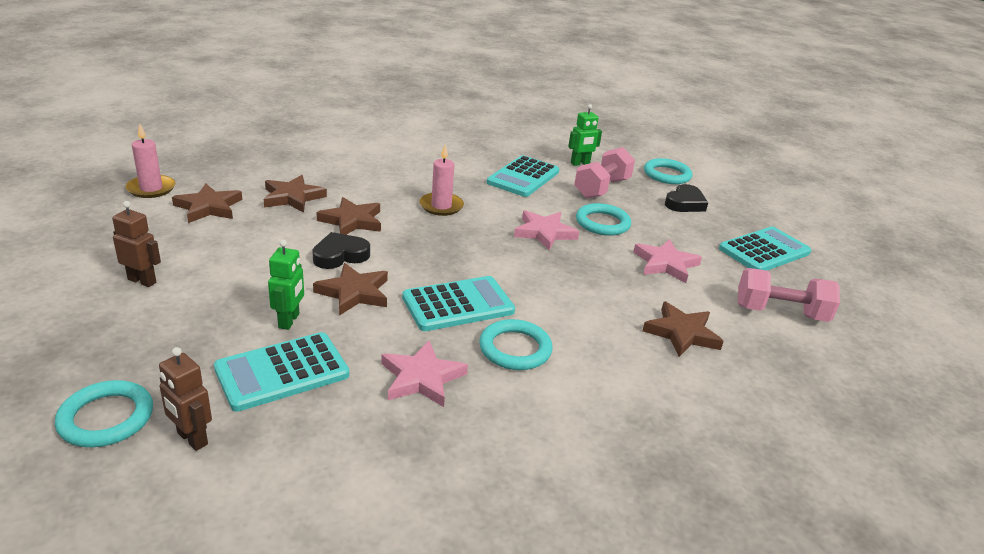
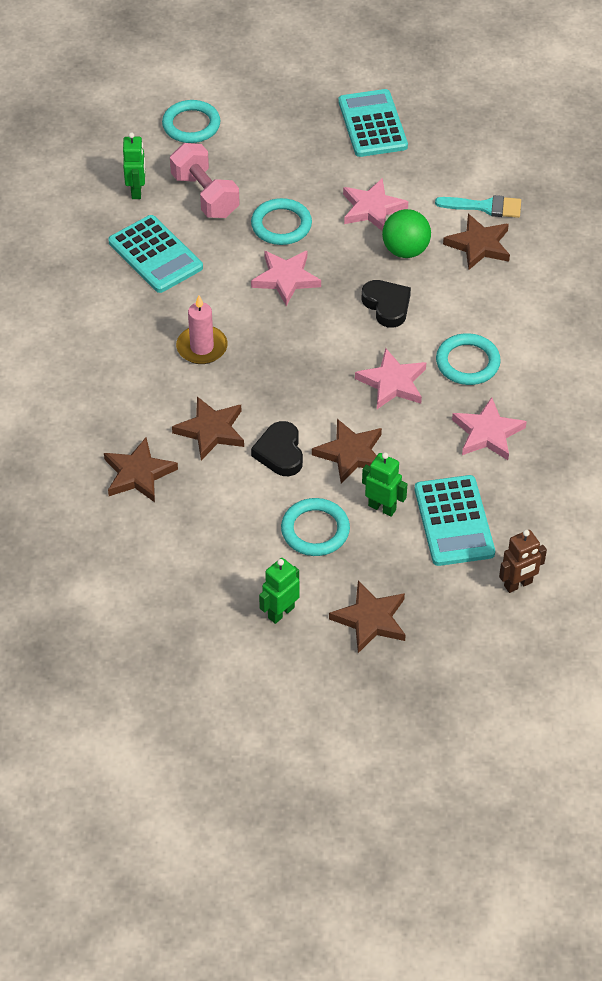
camera: 65 degrees left, 20 degrees up
turquoise ring [55,380,153,447] -> turquoise ring moved to [281,498,350,556]
brown robot [112,201,161,287] -> green robot [259,558,300,624]
pink candle [126,124,175,198] -> none
brown star [172,184,242,223] -> brown star moved to [329,581,406,653]
turquoise calculator [402,276,515,331] -> pink star [355,348,426,409]
black heart [665,184,708,212] -> black heart moved to [361,280,411,328]
pink dumbbell [738,268,840,322] -> none
none -> green ball [382,209,431,258]
none -> turquoise brush [435,195,521,218]

